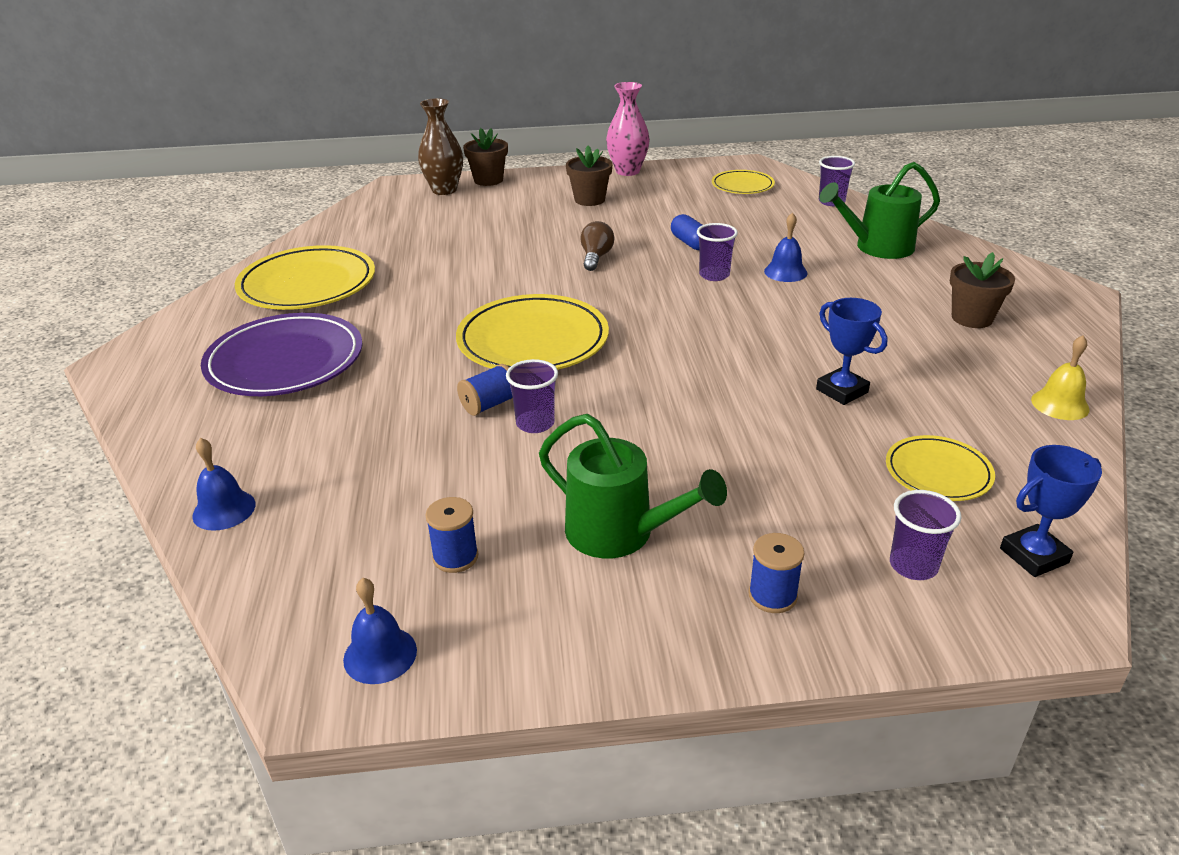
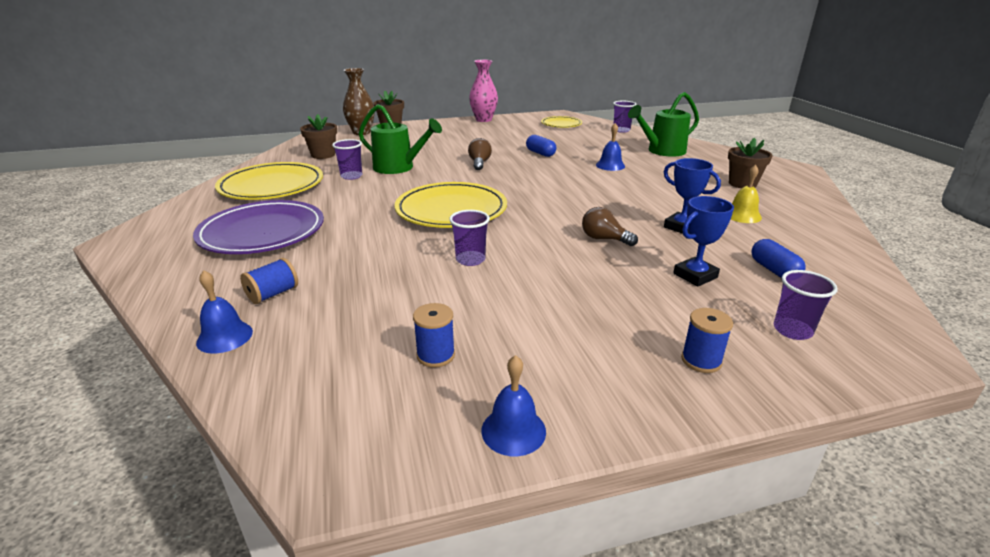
camera: 10 degrees left, 5 degrees down
blue bell [343,578,417,684] -> blue bell moved to [481,355,546,456]
blue spool [457,364,513,416] -> blue spool moved to [240,258,298,304]
green watering can [539,414,727,558] -> green watering can moved to [359,104,442,174]
brown flower pot [566,146,613,206] -> brown flower pot moved to [300,114,337,159]
purple cup [697,223,738,281] -> purple cup moved to [332,139,362,180]
yellow plate [886,435,995,501] -> blue capsule [751,239,806,278]
blue trophy [1000,445,1102,577] -> blue trophy moved to [673,196,734,286]
yellow bell [1031,335,1090,420] -> yellow bell moved to [731,165,762,223]
none -> brown light bulb [582,207,638,246]

